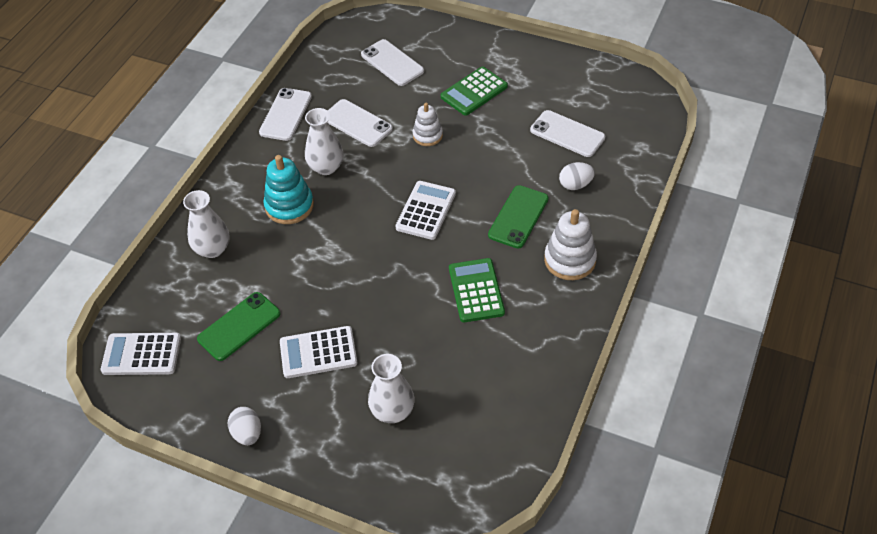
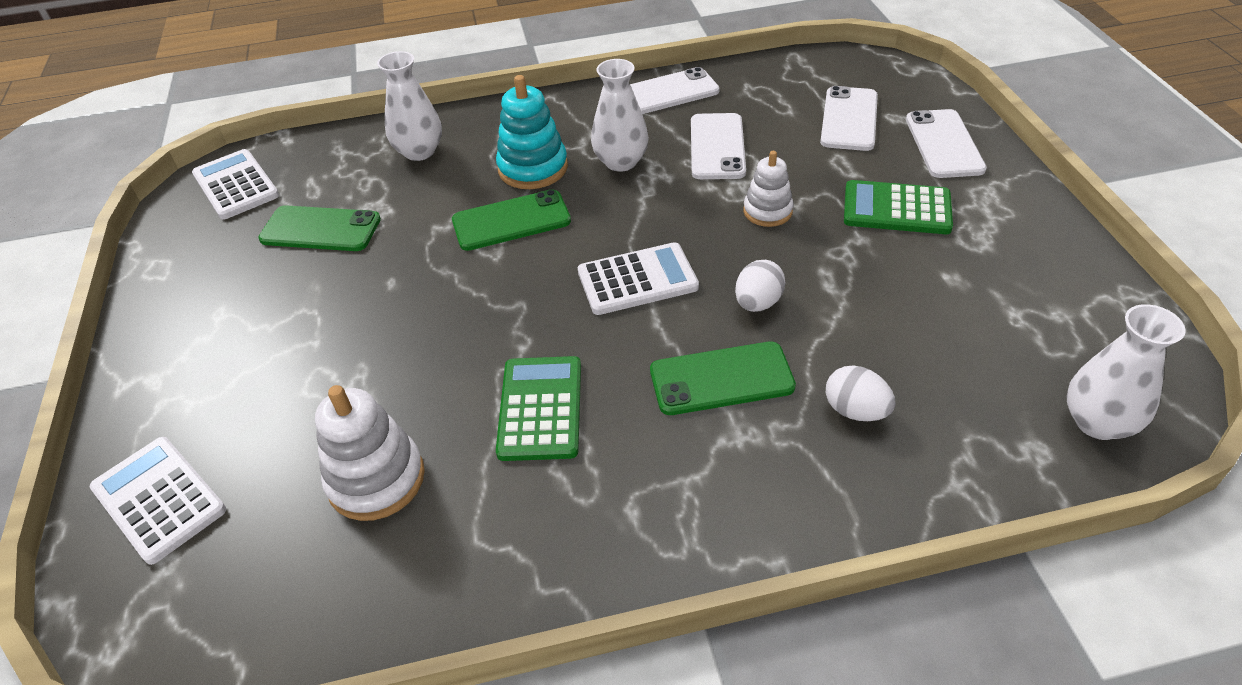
camera: 55 degrees right, 5 degrees down
white egg [228,407,261,445] -> white egg moved to [735,260,786,312]
white calculator [280,326,357,378] -> white calculator moved to [89,437,226,565]
white vase [368,354,415,423] -> white vase moved to [1066,304,1186,440]
green calculator [449,258,505,322] -> green calculator turned 45 degrees counterclockwise [496,356,581,461]
white phone [530,110,605,157] -> white phone moved to [906,109,987,178]
white stacking toy [544,209,597,280] -> white stacking toy moved to [315,385,425,521]
none -> green phone [452,189,571,251]

